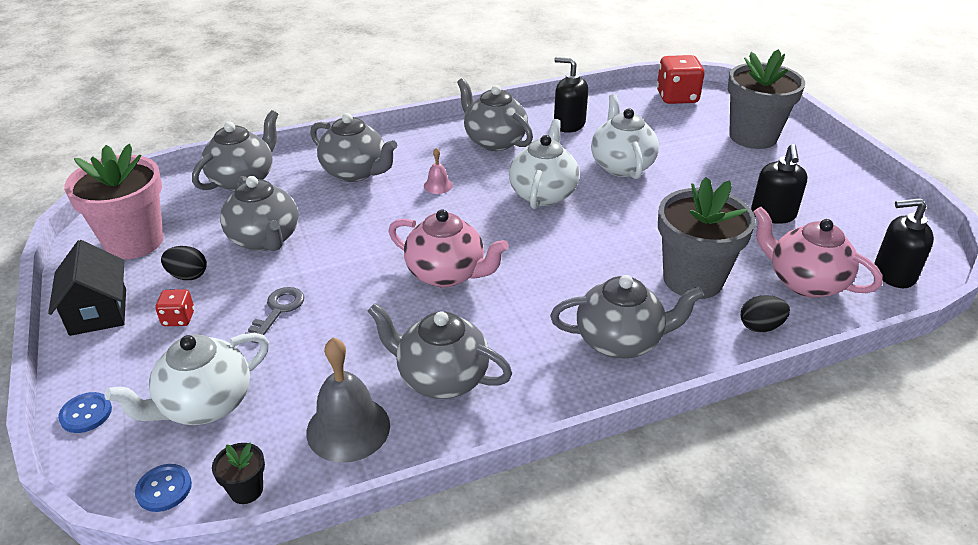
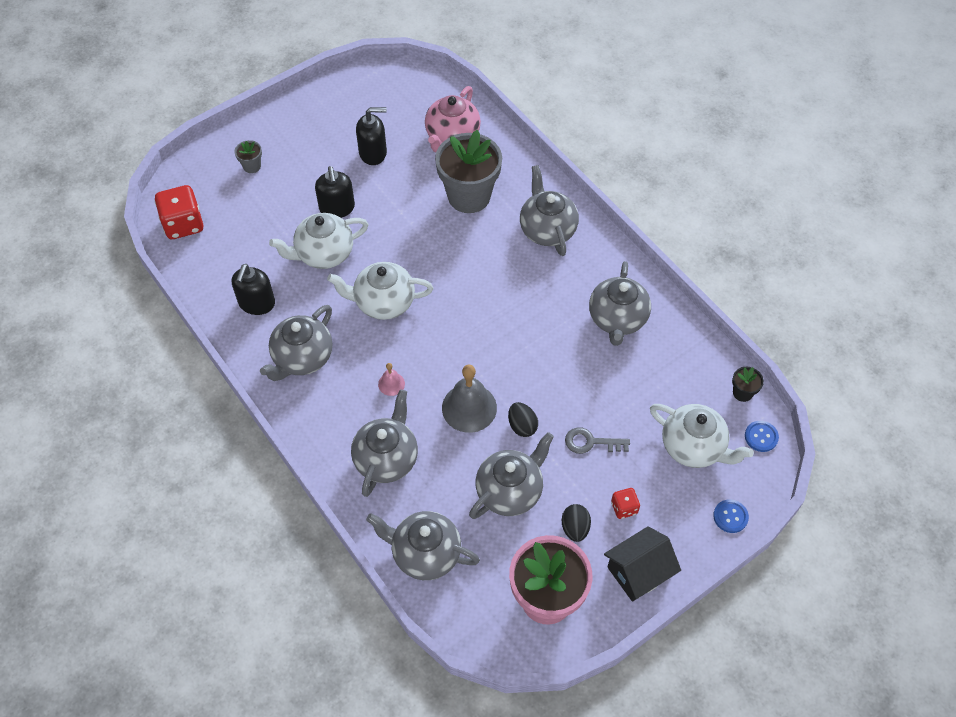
camera: 105 degrees left, 20 degrees up
grey bell [306,337,390,463] -> grey bell moved to [442,364,497,433]
pink teapot [389,209,509,288] -> none
grey flower pot [728,49,805,149] -> grey flower pot [234,140,262,173], size x0.42
black egg [741,295,790,332] -> black egg moved to [508,402,538,437]
black soap dispenser [874,198,934,288] -> black soap dispenser moved to [315,166,355,218]

